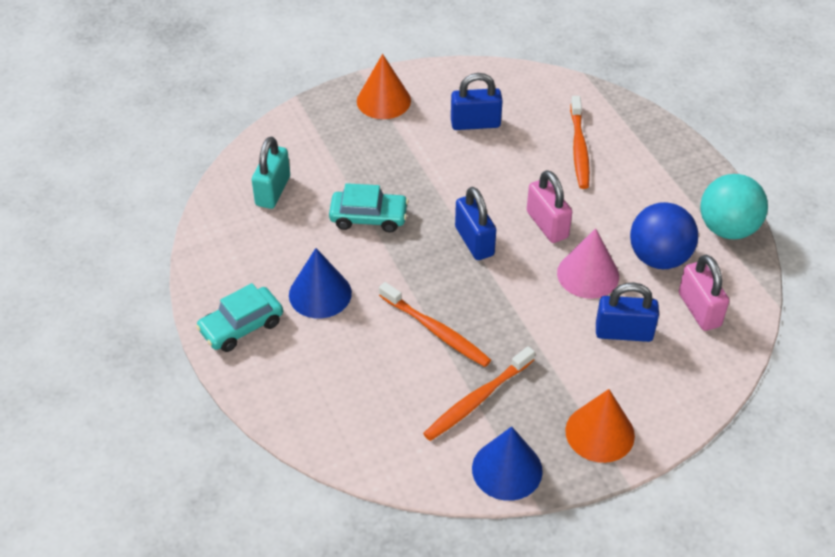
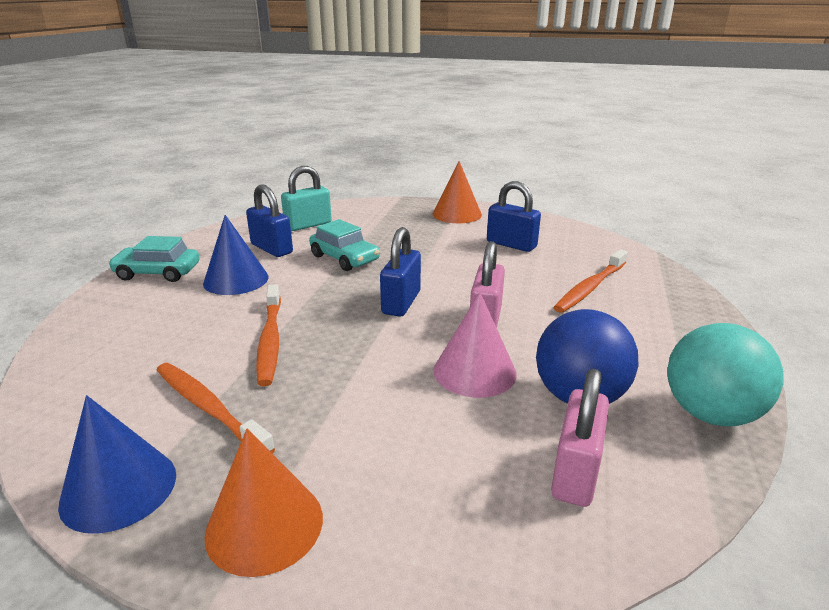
camera: 40 degrees right, 20 degrees down
orange toothbrush [423,346,535,441] -> orange toothbrush turned 45 degrees clockwise [157,363,275,454]
blue padlock [596,283,659,342] -> blue padlock moved to [246,185,293,257]

